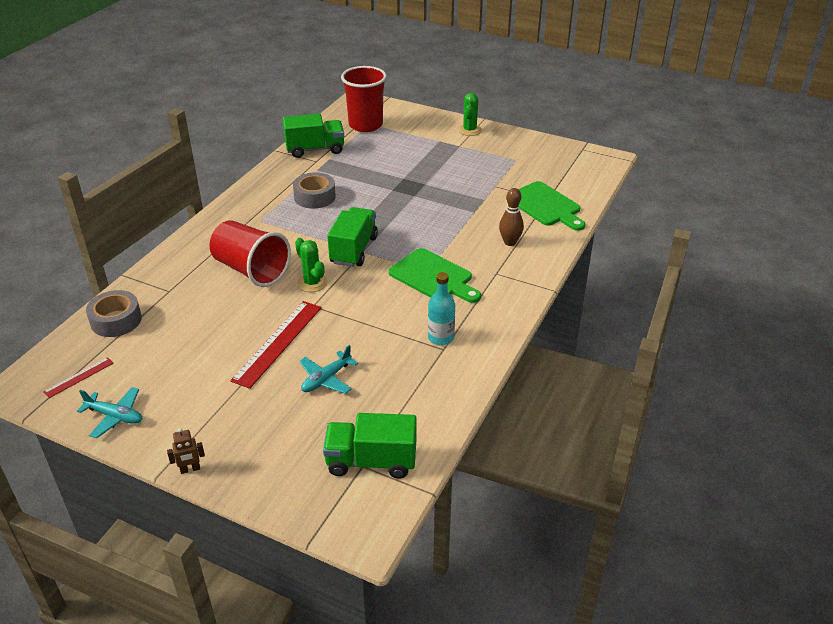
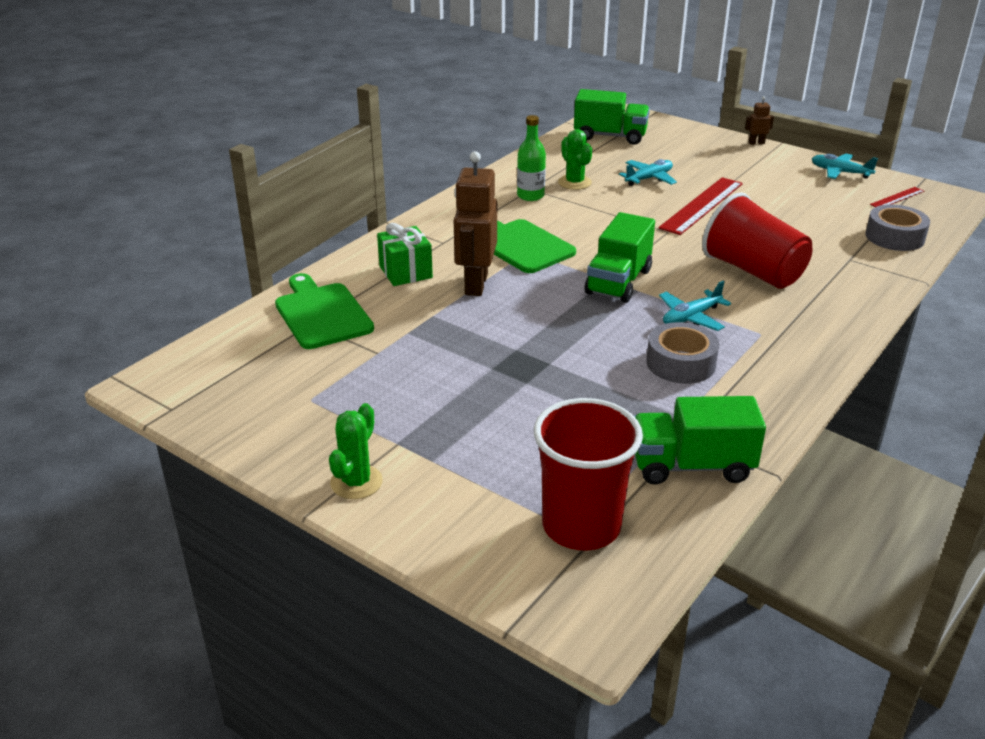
camera: 170 degrees left, 5 degrees down
green cactus [295,238,328,292] -> green cactus moved to [558,129,592,190]
turquoise bottle [428,272,455,345] -> green bottle [517,115,546,201]
brown bowling pin [499,188,524,246] -> green gift [377,223,433,286]
none -> brown robot [454,151,497,296]
none -> turquoise plane [659,281,731,331]

